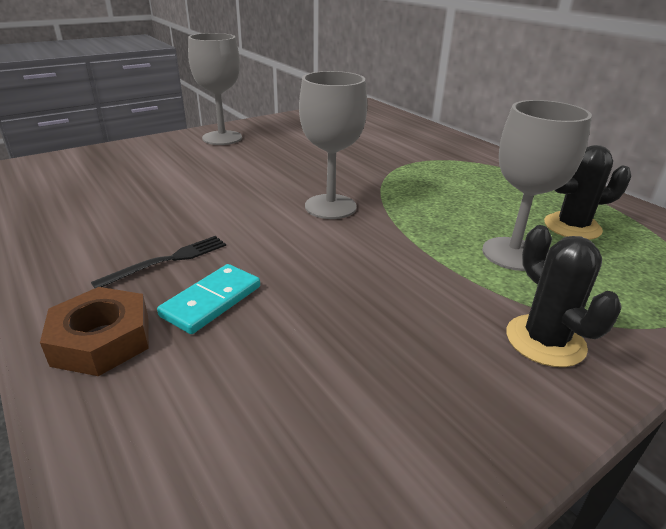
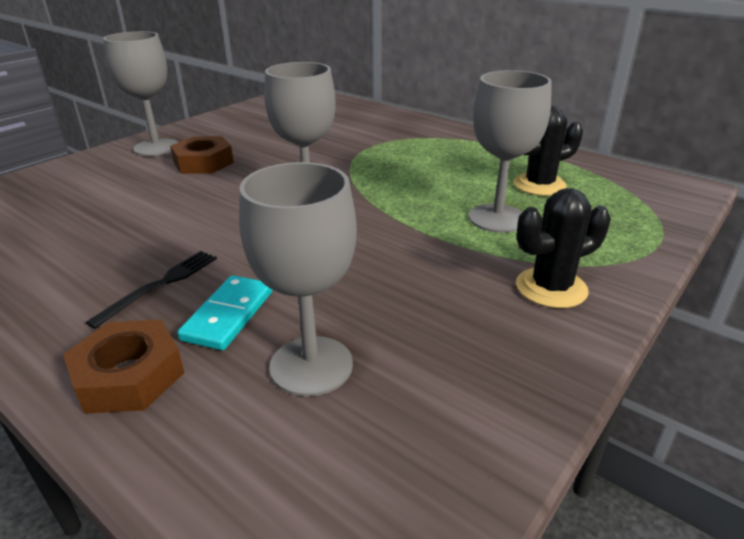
camera: 15 degrees left, 0 degrees up
black cactus [507,225,622,367] -> black cactus turned 75 degrees counterclockwise [516,188,611,308]
none -> brown nut [170,136,234,174]
none -> grey goblet [239,162,357,397]

